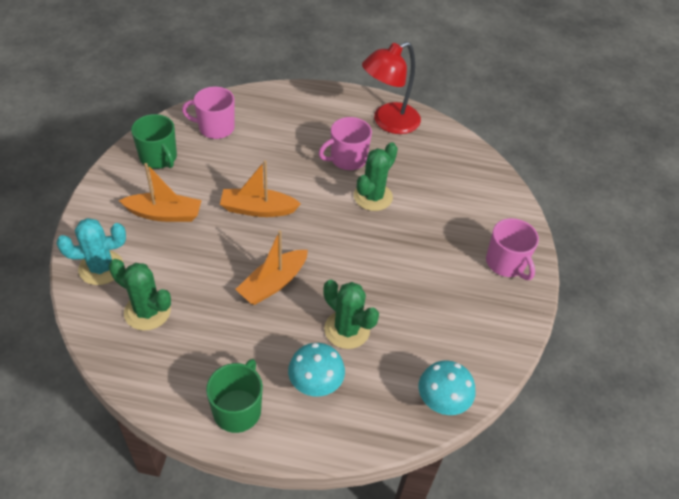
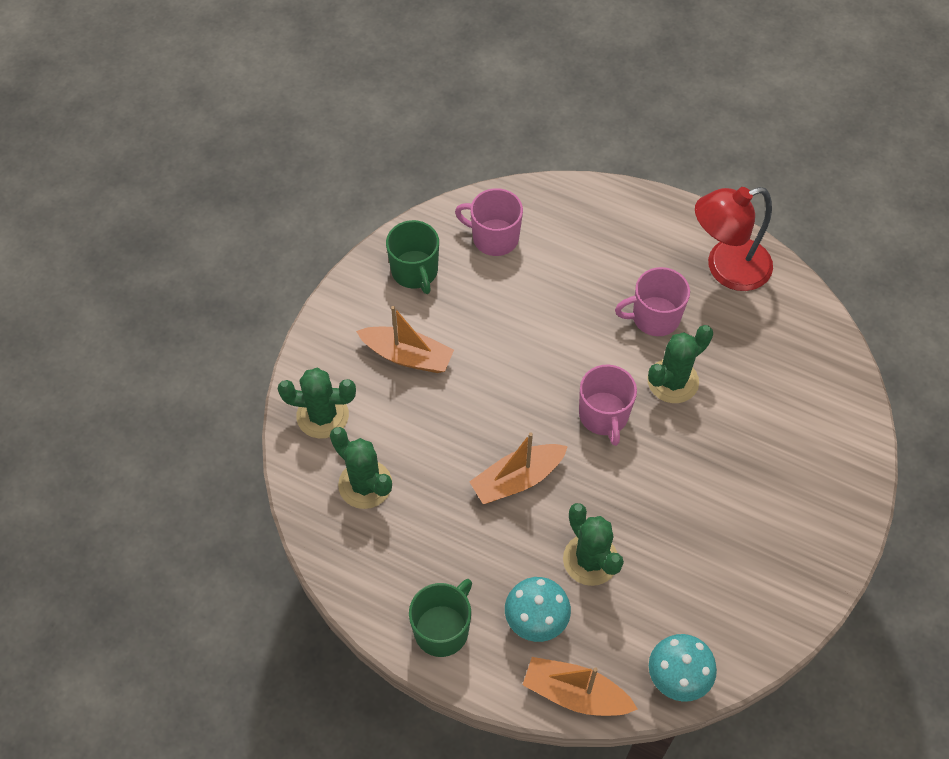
camera: 20 degrees right, 10 degrees up
turquoise cactus [57,218,126,285] -> green cactus [278,368,356,439]
orange boat [220,160,301,217] -> orange boat moved to [523,657,638,716]
pink mug [486,218,539,280] -> pink mug moved to [579,364,637,446]

